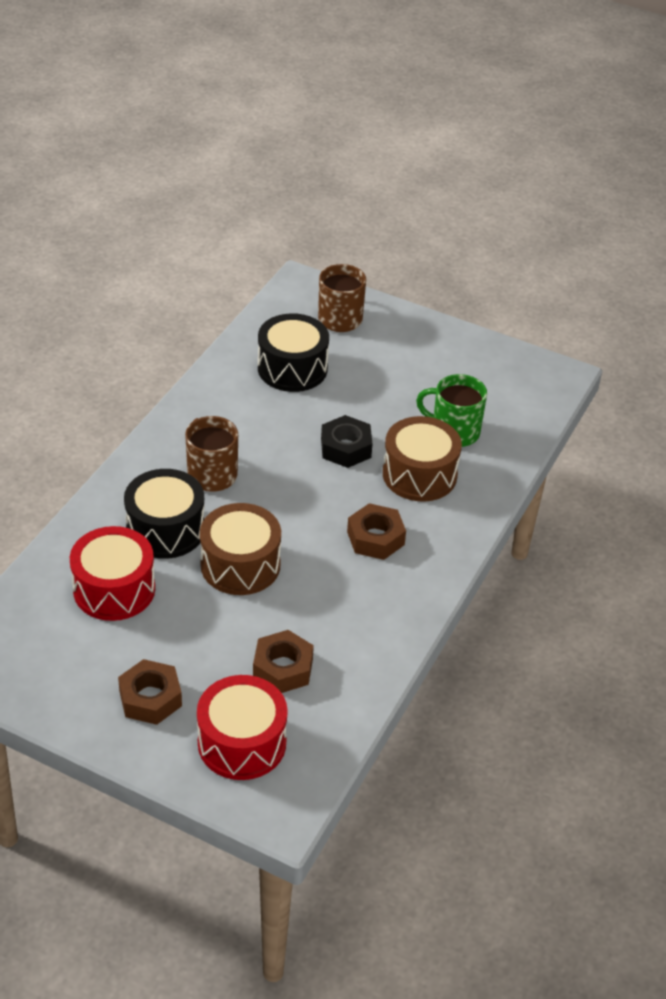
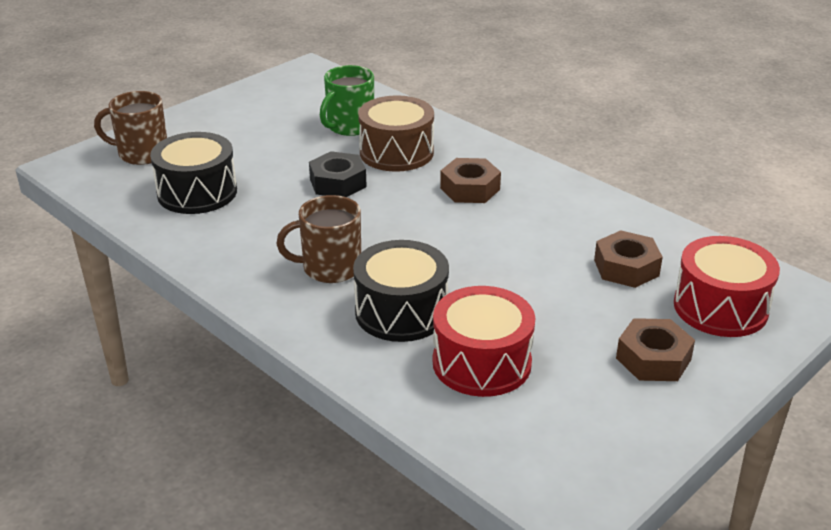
camera: 70 degrees left, 10 degrees down
brown drum [200,503,281,595] -> none

